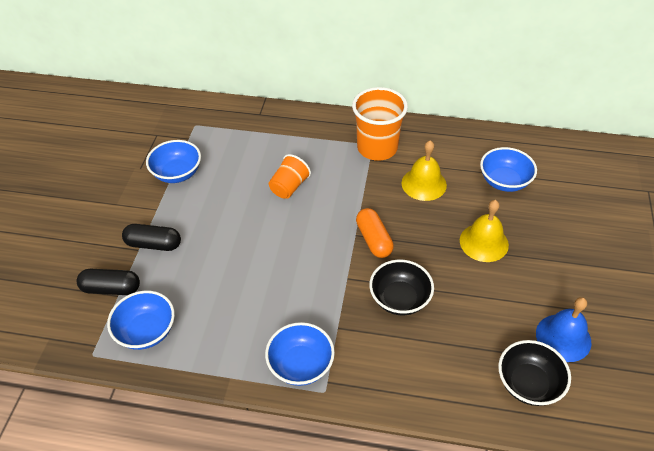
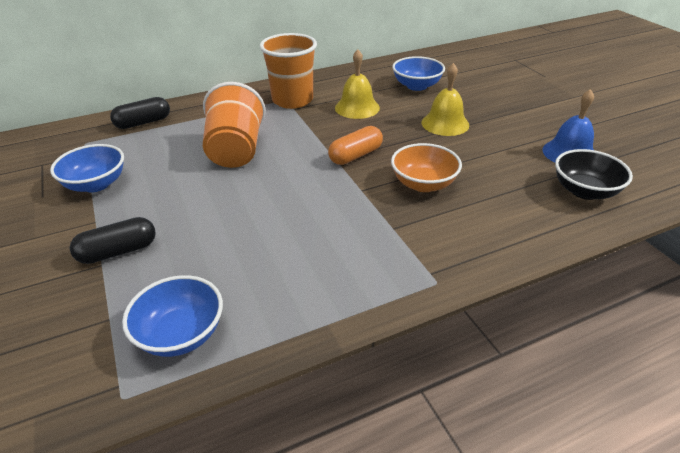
camera: 35 degrees left, 10 degrees down
black capsule [77,269,140,295] -> black capsule moved to [110,97,170,129]
blue bowl [265,322,335,386] -> none
orange cup [269,154,311,199] -> orange cup [203,82,266,168], size x1.69
orange capsule [356,208,394,258] -> orange capsule turned 75 degrees counterclockwise [328,126,383,165]
black bowl [369,260,434,316] -> orange bowl [391,143,462,192]

